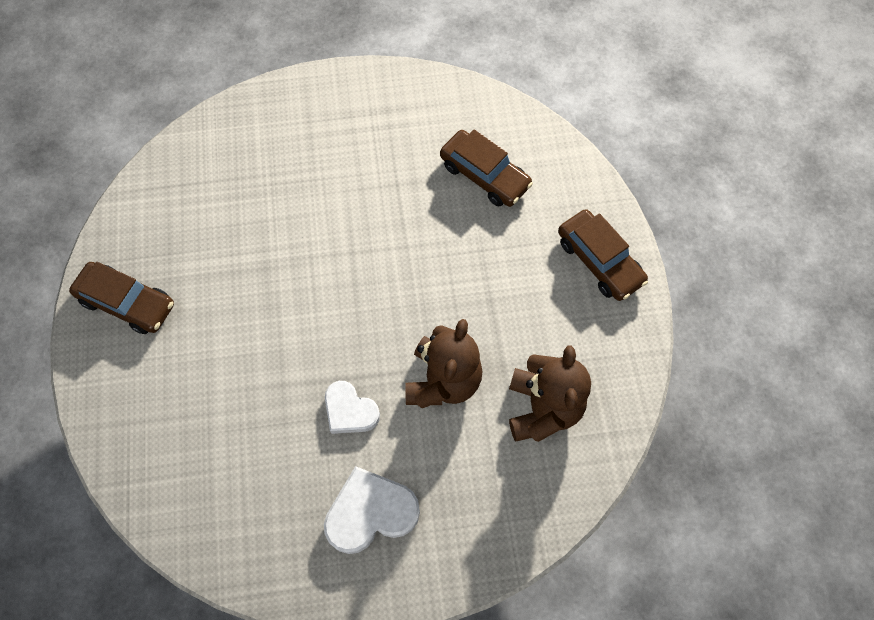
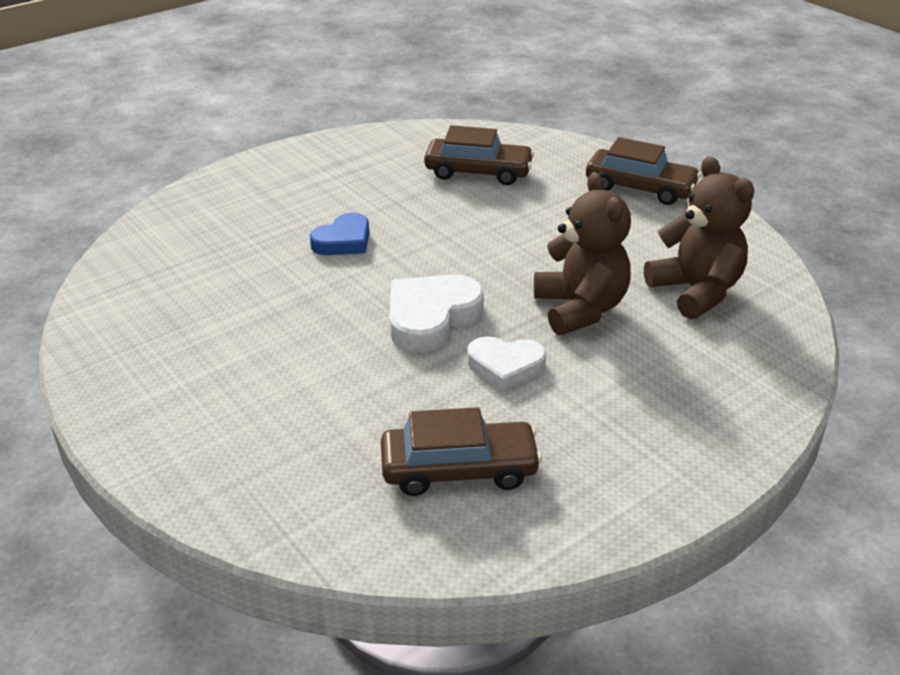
camera: 30 degrees left, 30 degrees down
brown car [69,262,174,334] -> brown car moved to [381,407,542,496]
white heart [324,466,420,554] -> white heart moved to [389,274,484,352]
none -> blue heart [310,213,369,255]

